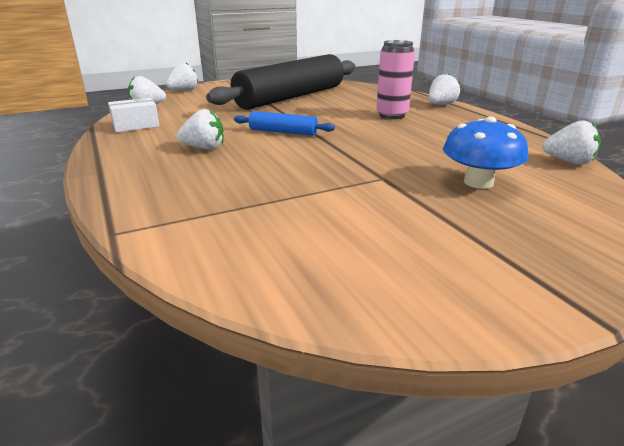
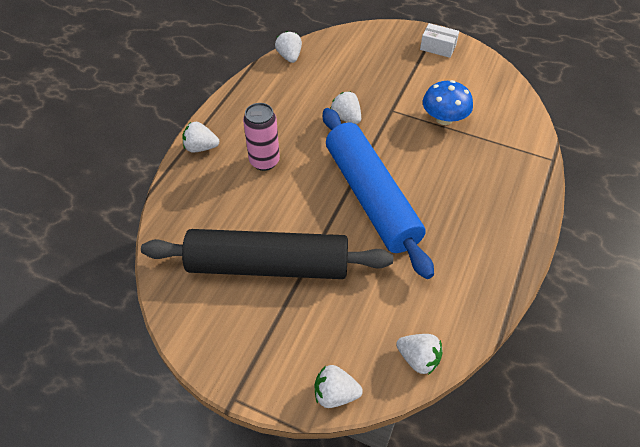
camera: 130 degrees left, 25 degrees up
white box [108,98,159,132] -> white box moved to [420,23,459,58]
white strawberry [177,109,224,150] -> white strawberry moved to [330,91,361,124]
blue rolling pin [234,111,335,136] -> blue rolling pin [323,108,434,279], size x2.36
blue mushroom [443,116,528,189] -> blue mushroom moved to [423,80,473,125]

